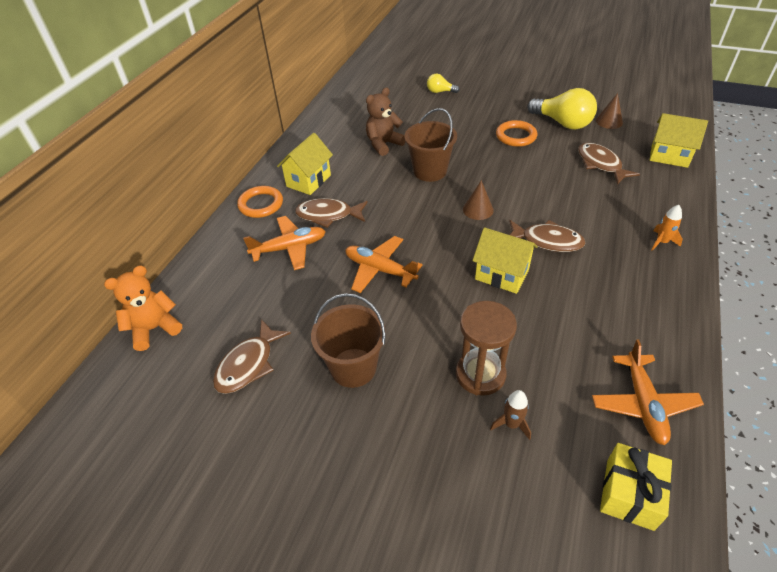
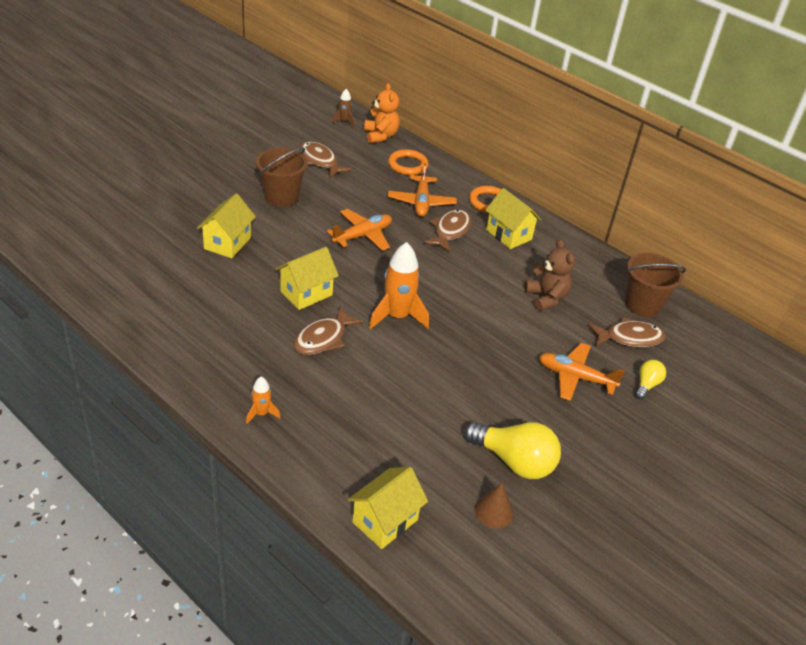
camera: 105 degrees right, 5 degrees down
brown bucket [405,108,457,182] -> brown bucket moved to [625,253,686,317]
brown hourglass [456,301,517,396] -> yellow house [197,194,256,258]
brown cone [463,180,494,220] -> orange rocket [369,242,429,329]
brown rocket [490,390,531,440] -> brown rocket moved to [332,89,355,127]
orange ring [496,120,537,147] -> orange ring moved to [388,149,428,175]
yellow light bulb [527,88,597,129] -> yellow light bulb turned 120 degrees counterclockwise [464,422,561,479]
brown fish [578,142,640,185] -> brown fish moved to [588,317,665,347]
orange plane [592,339,704,445] -> orange plane moved to [539,343,625,401]
yellow gift [600,443,672,531] -> none

